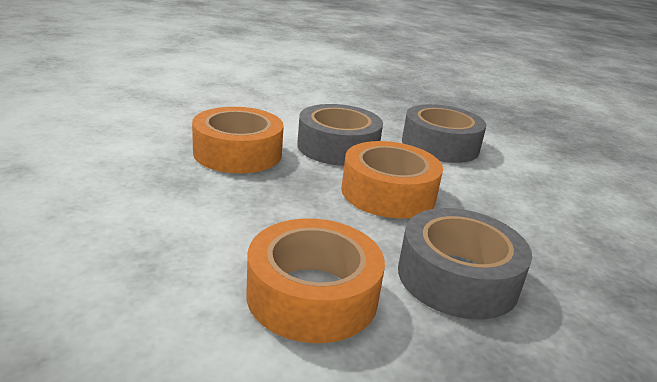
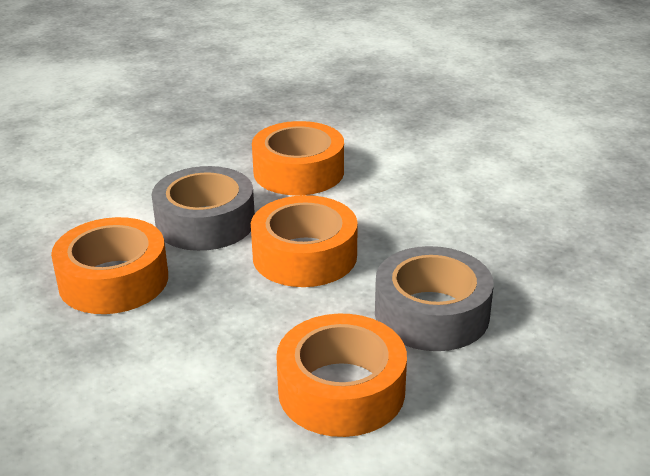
camera: 30 degrees left, 5 degrees up
grey tape [402,104,486,163] -> orange tape [252,121,344,195]

